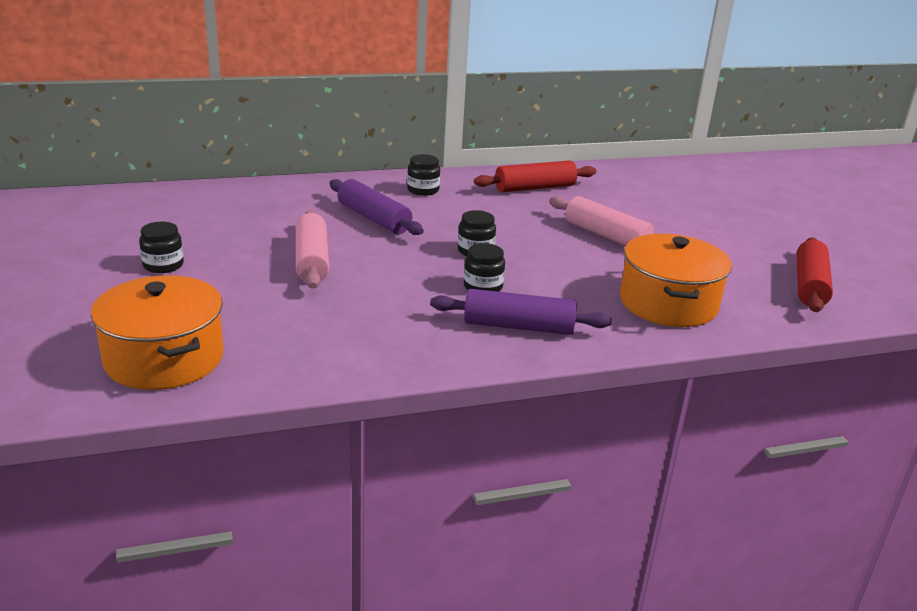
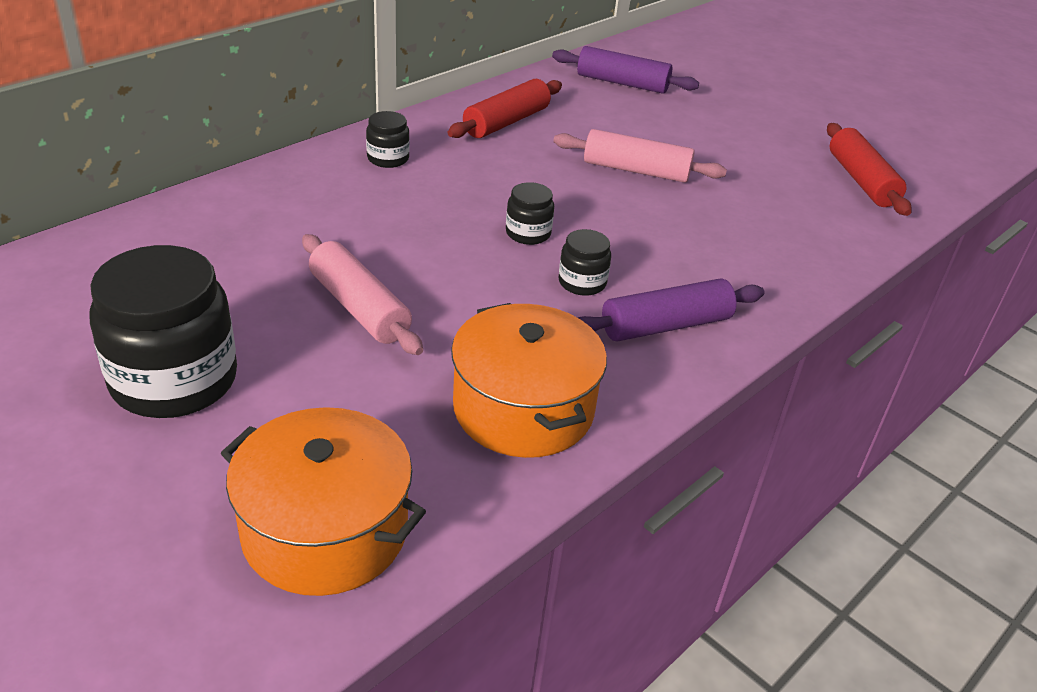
camera: 30 degrees left, 10 degrees up
black jar [139,222,184,273] -> black jar [89,245,237,418], size x2.14
purple rolling pin [329,179,424,235] -> purple rolling pin moved to [552,46,699,94]
orange pot [620,234,732,327] -> orange pot moved to [451,303,607,458]

